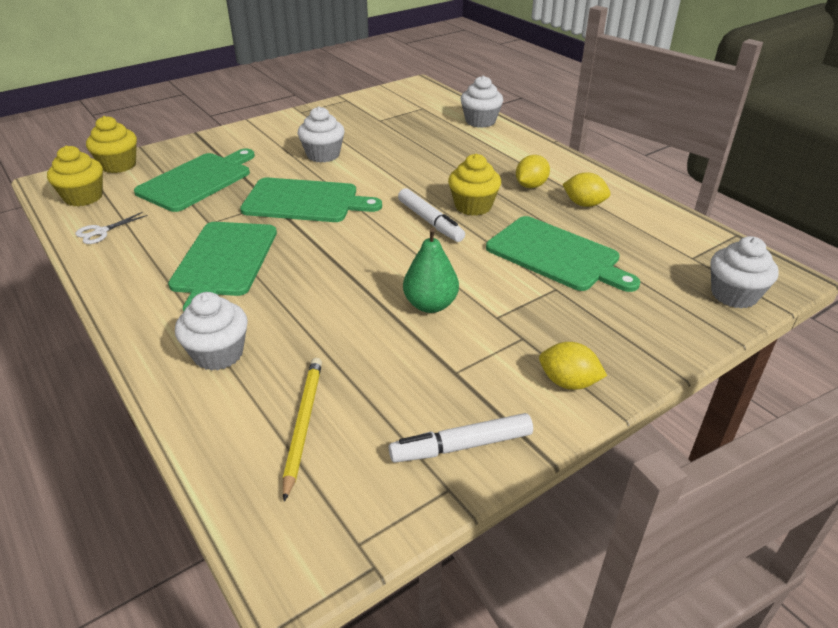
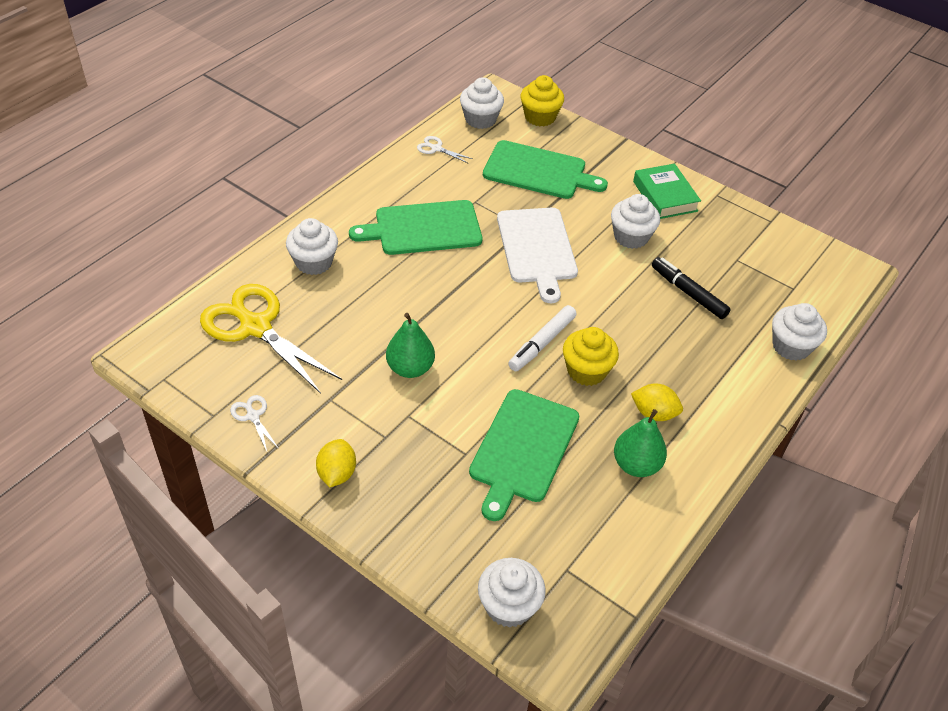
camera: 70 degrees right, 10 degrees up
yellow cupcake [47,145,103,207] -> white cupcake [460,77,504,129]
green cutting board [240,178,382,222] -> white cutting board [497,208,578,303]
yellow pencil [283,358,322,502] -> yellow scissors [200,284,342,394]
white marker [389,413,533,463] -> white scissors [230,395,279,451]
yellow lemon [562,173,610,207] -> green pear [614,409,667,477]
none -> green book [633,163,701,219]
none -> black marker [652,257,731,319]

